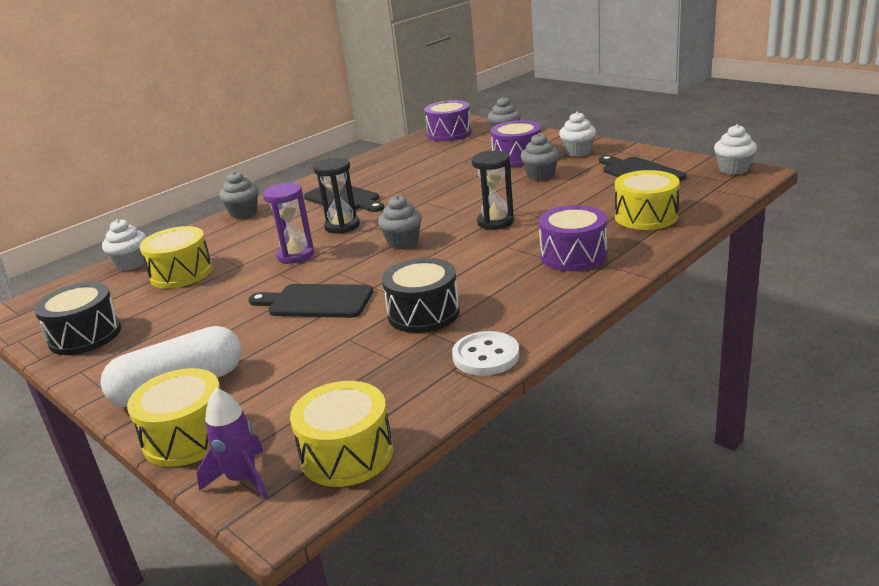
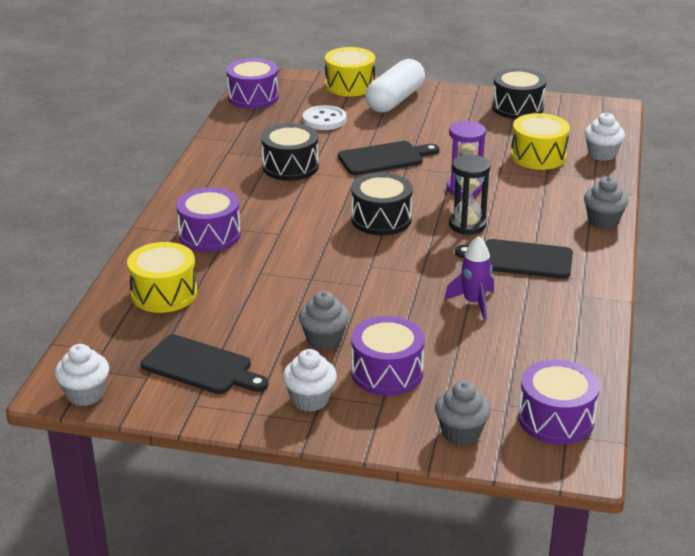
camera: 145 degrees right, 5 degrees up
purple rocket [197,388,268,499] -> purple rocket moved to [444,236,494,320]
yellow drum [290,381,393,487] -> purple drum [226,58,279,109]
grey cupcake [378,195,422,249] -> black drum [351,173,413,235]
white button [452,331,519,376] -> white button moved to [303,105,346,130]
black hourglass [472,151,514,230] -> none

